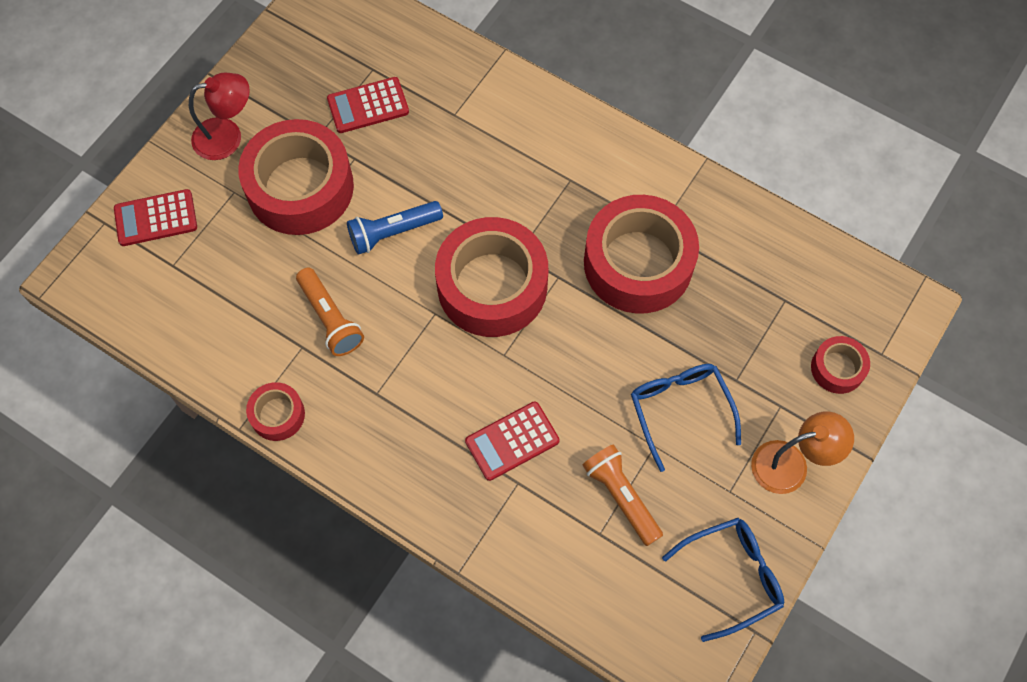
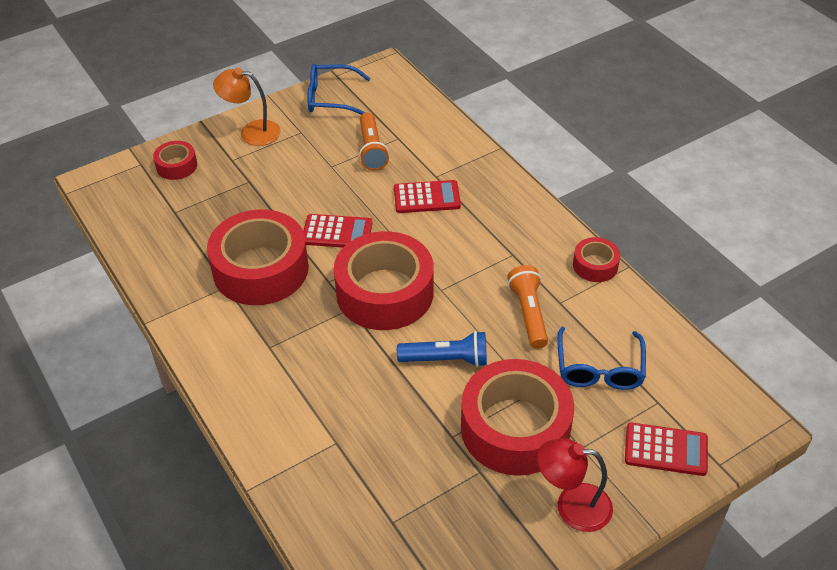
camera: 155 degrees left, 20 degrees down
red calculator [327,77,409,133] -> red calculator moved to [303,214,372,248]
blue glasses [631,364,741,472] -> blue glasses moved to [557,327,646,390]

